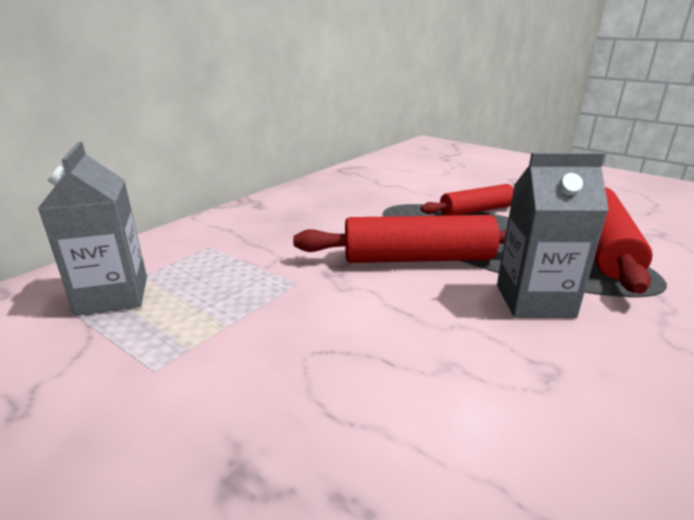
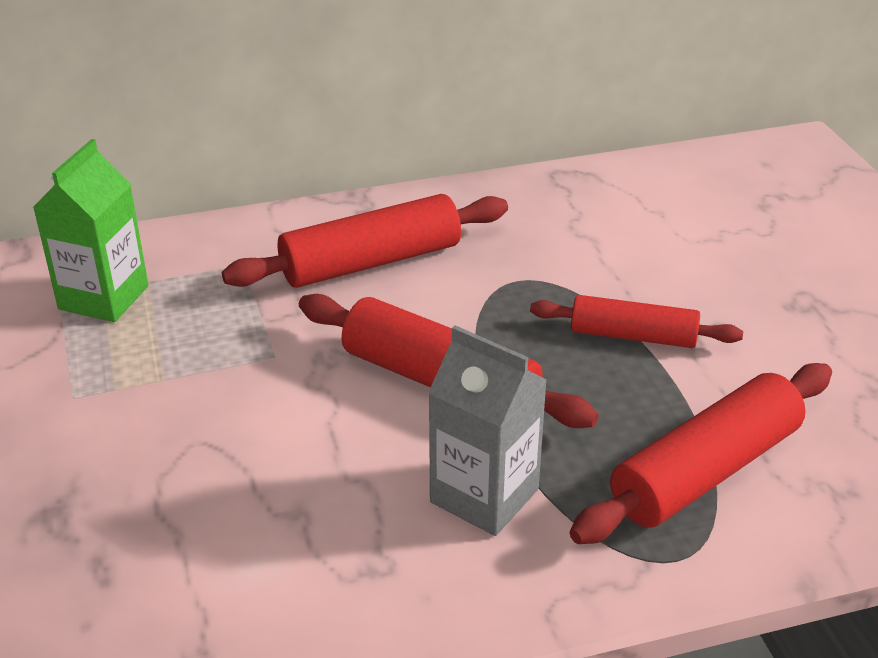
camera: 35 degrees right, 10 degrees up
grey carton [38,142,147,316] -> green carton [33,139,148,322]
none -> red rolling pin [222,194,508,288]

